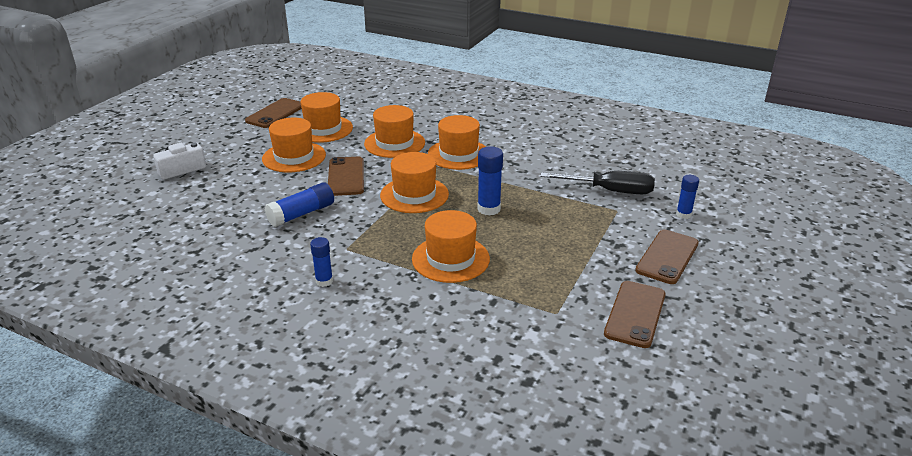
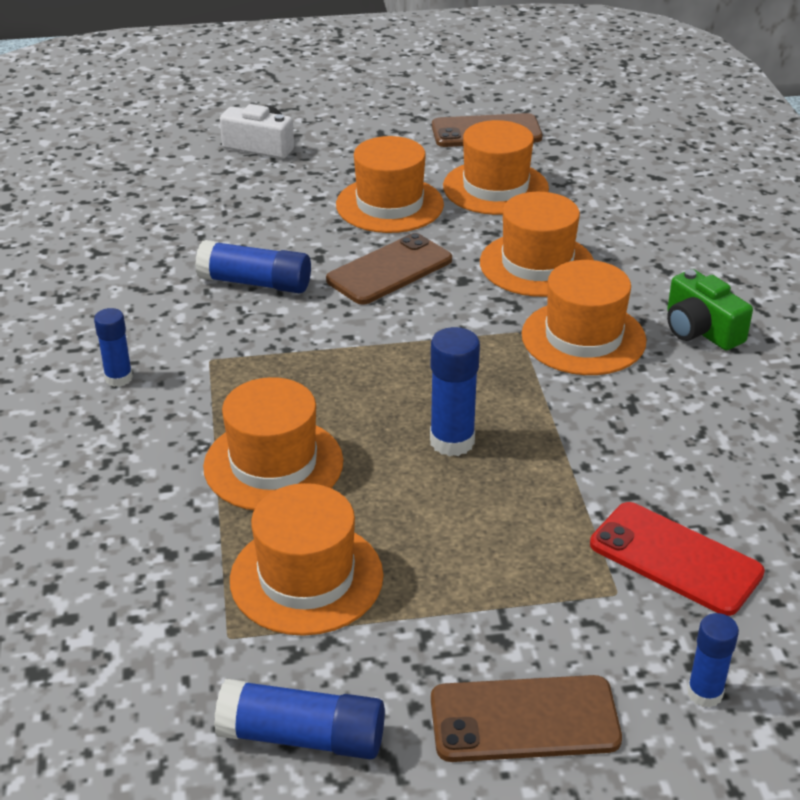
camera: 55 degrees right, 5 degrees up
orange hat [380,152,449,213] -> orange hat moved to [230,483,383,636]
black screwdriver [540,171,655,194] -> red phone [590,502,765,616]
brown phone [604,281,666,348] -> blue glue stick [214,679,385,759]
none -> green camera [667,269,753,350]

